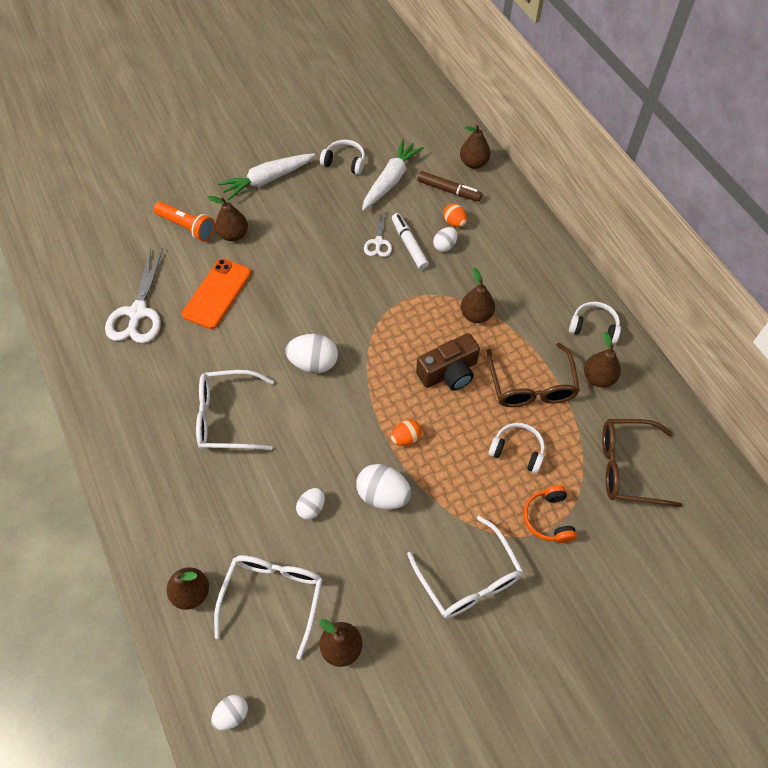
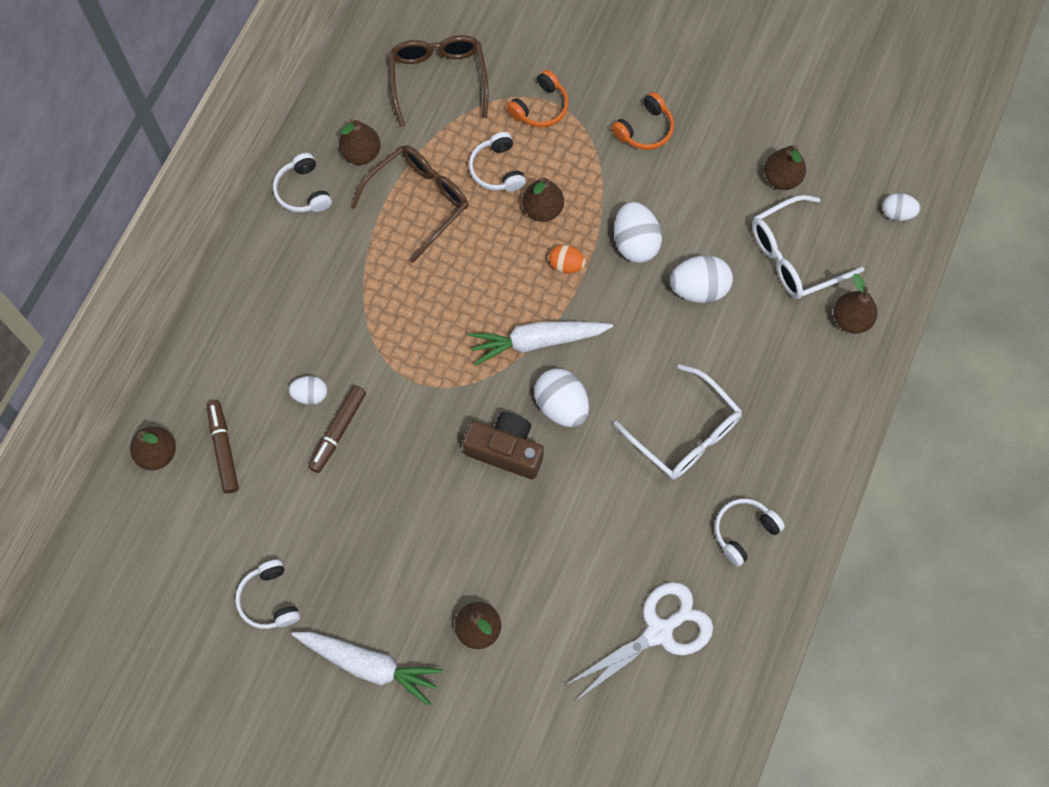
camera: 130 degrees left, 10 degrees up
orange flashlight [153,202,215,241] -> none
orange phone [182,258,251,329] -> none
white egg [296,488,325,520] -> white egg [670,255,733,303], size x1.68
white carrot [362,139,424,211] -> white carrot moved to [468,322,613,366]
white scissors [364,210,392,257] -> none
white marker [392,213,429,270] -> brown marker [308,386,366,473]
white glasses [407,516,524,619] -> orange headphones [611,92,674,150]
brown camera [416,333,480,391] -> brown camera moved to [462,412,544,479]
orange egg [443,203,467,227] -> none
brown pear [461,268,495,323] -> brown pear moved to [522,178,564,222]
brown glasses [602,419,682,507] -> brown glasses turned 150 degrees counterclockwise [389,35,489,127]
none -> white headphones [715,498,785,566]

